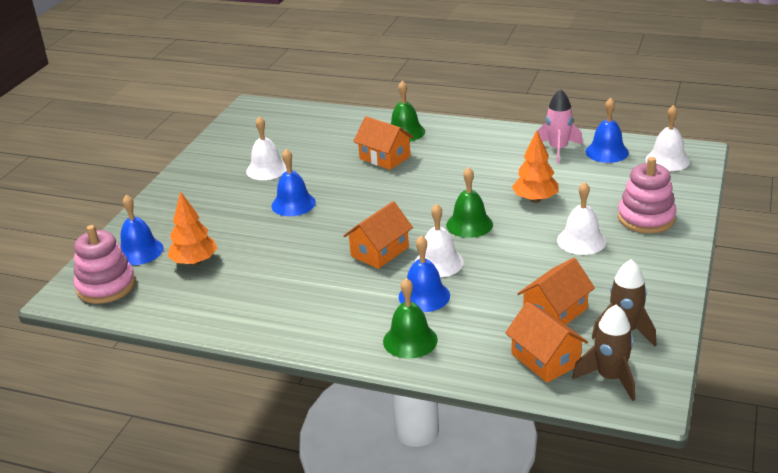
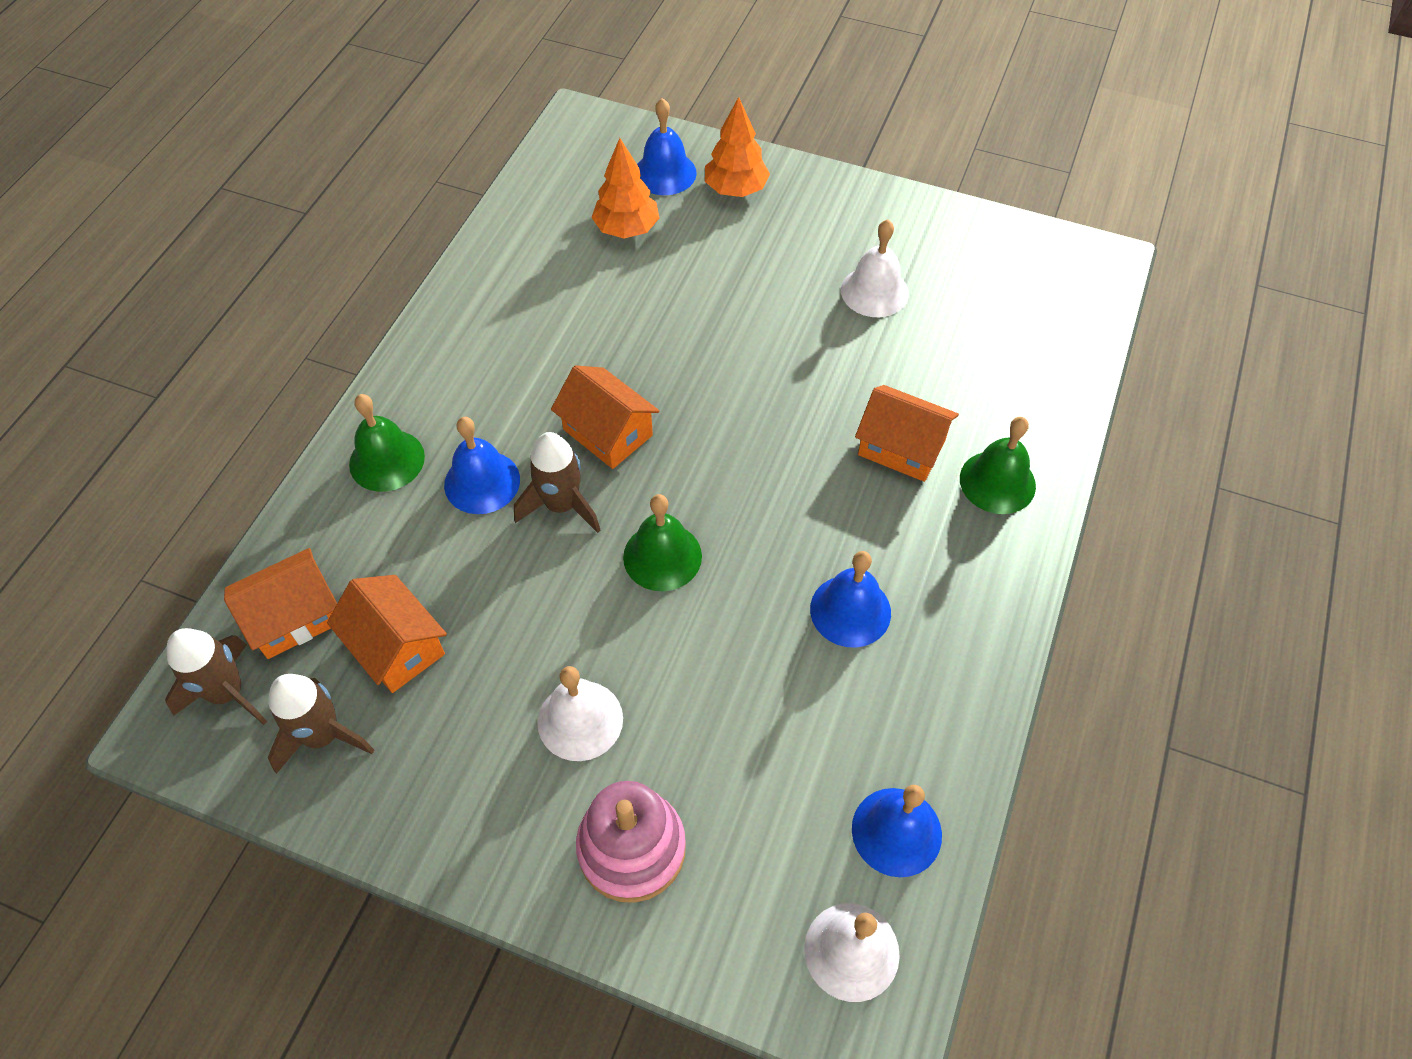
camera: 90 degrees right, 25 degrees up
pink stacking toy [74,225,136,304] -> none
blue bell [271,149,316,216] -> blue bell moved to [810,551,891,648]
orange house [353,116,414,170] -> orange house turned 75 degrees clockwise [855,385,959,482]
white bell [415,203,464,277] -> brown rocket [514,432,600,533]
orange tree [512,131,558,203] -> orange tree moved to [705,97,770,197]
pink rocket [538,89,583,164] -> none

